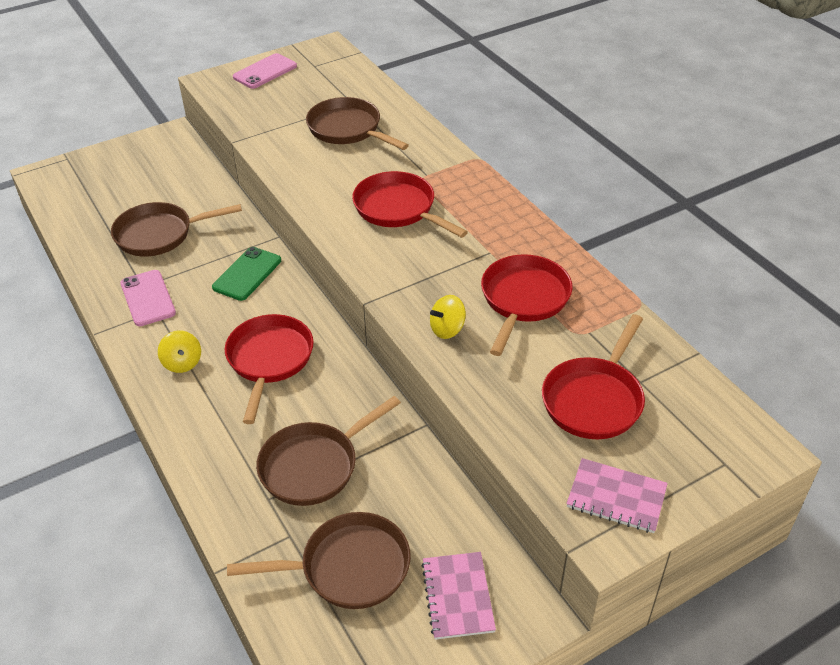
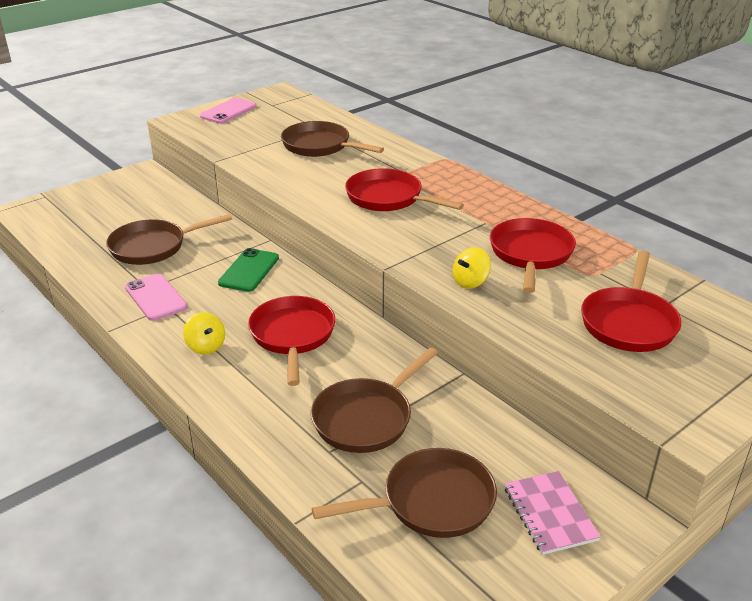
camera: 10 degrees left, 10 degrees down
pink notebook [566,458,668,533] -> none

